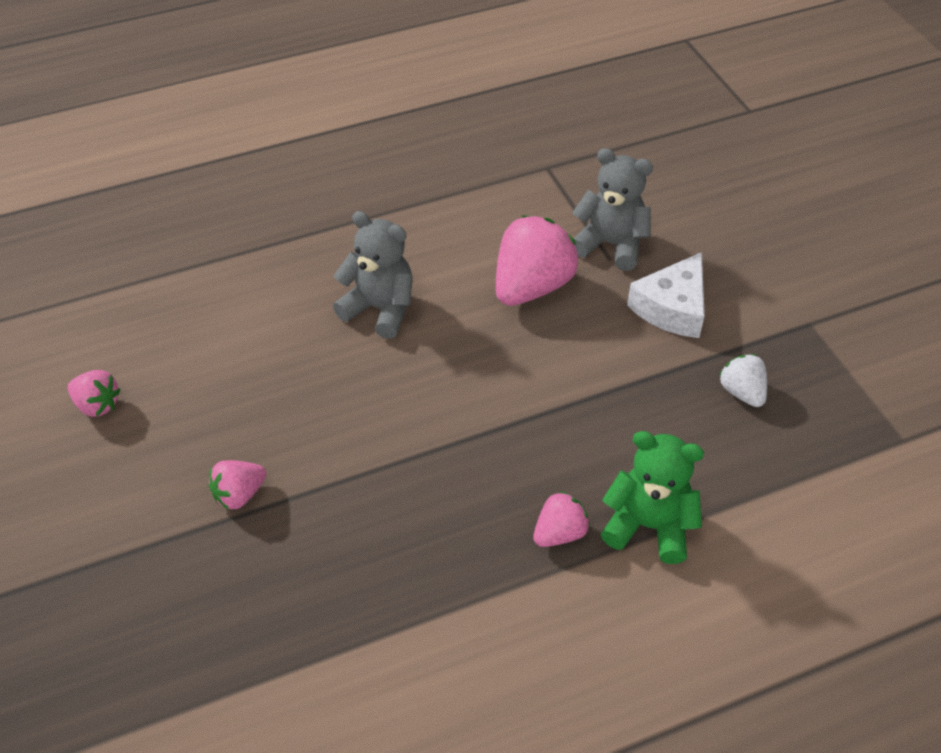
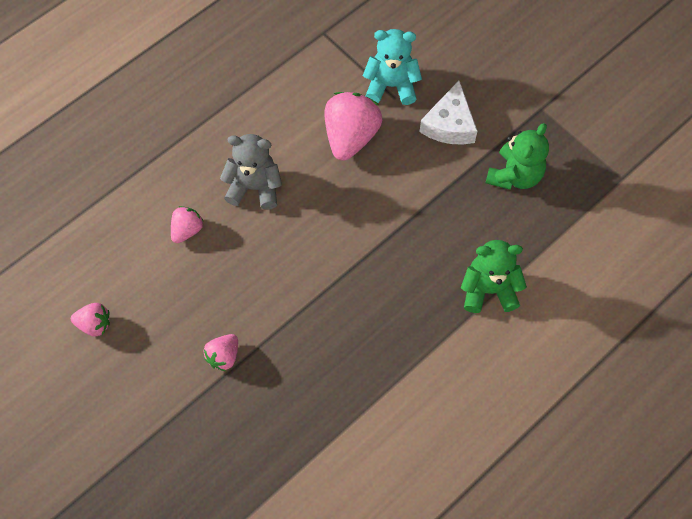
camera: 20 degrees left, 15 degrees up
pink strawberry [533,491,590,547] -> pink strawberry moved to [171,206,204,243]
grey teddy bear [572,148,653,271] -> turquoise teddy bear [363,29,422,105]
white strawberry [719,354,767,407] -> green teddy bear [486,123,549,190]

